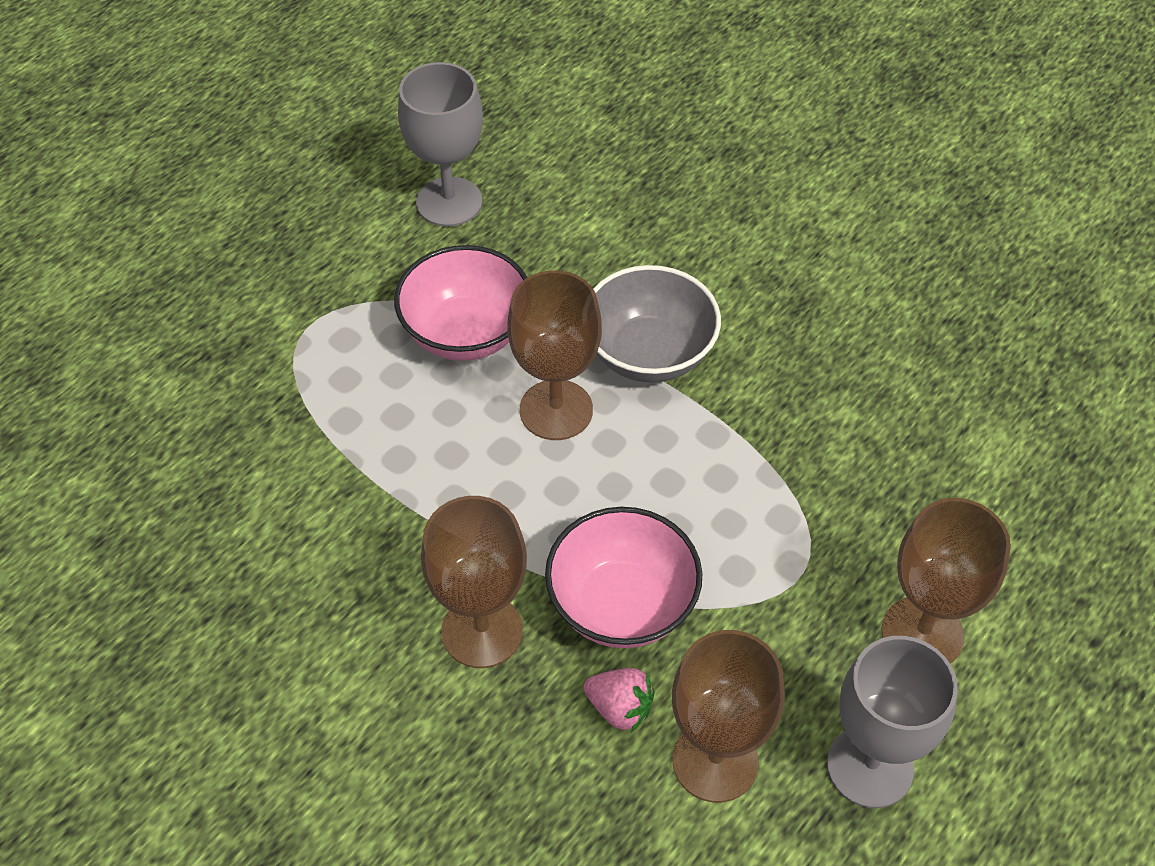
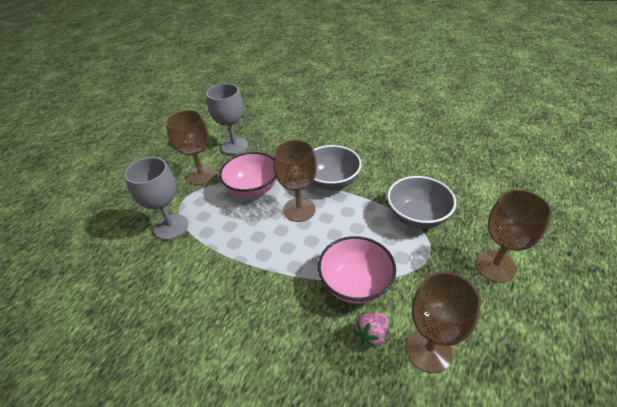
camera: 10 degrees left, 10 degrees down
brown goblet [421,496,527,668] -> brown goblet moved to [166,110,216,185]
pink strawberry [583,668,655,732] -> pink strawberry turned 120 degrees clockwise [354,313,388,348]
grey goblet [827,636,958,808] -> grey goblet moved to [124,157,188,240]
none -> grey bowl [387,176,456,229]

